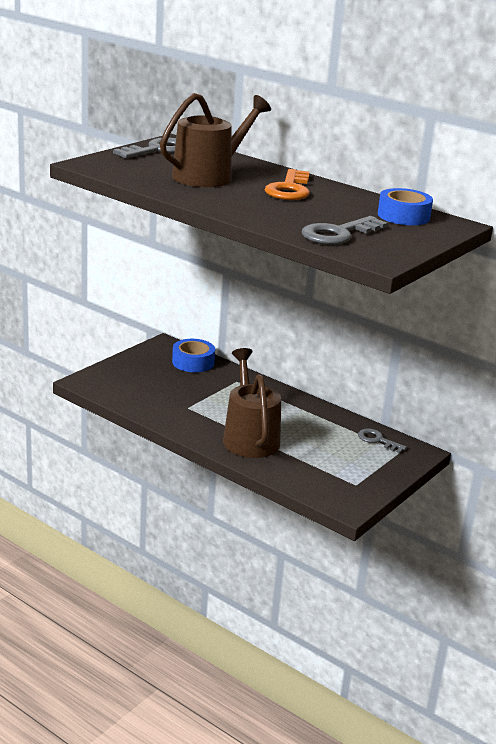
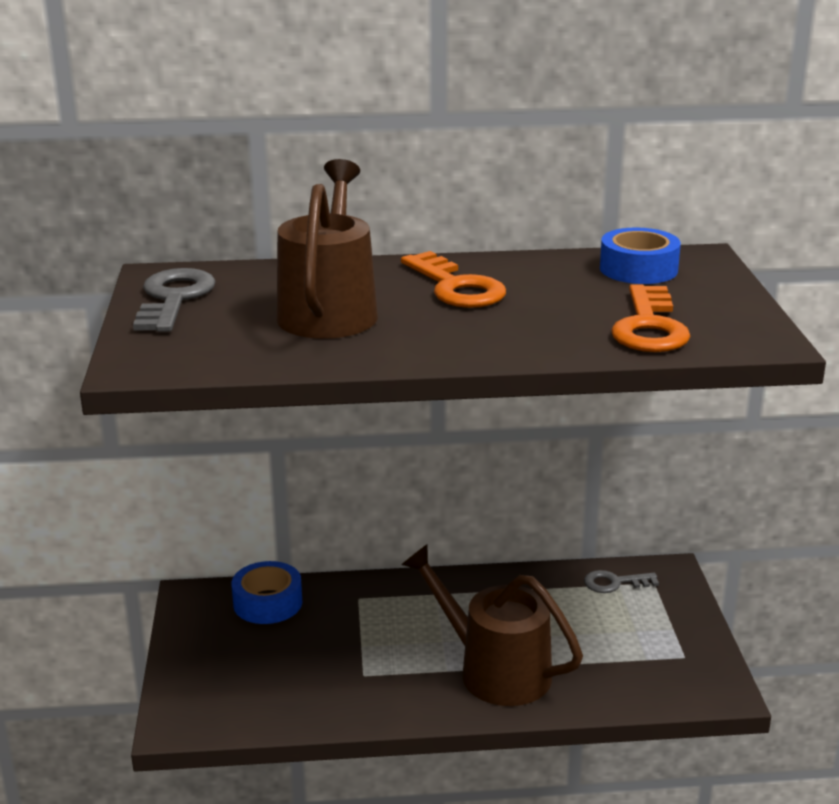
camera: 40 degrees left, 0 degrees up
grey key [302,216,388,245] -> orange key [611,284,690,352]

